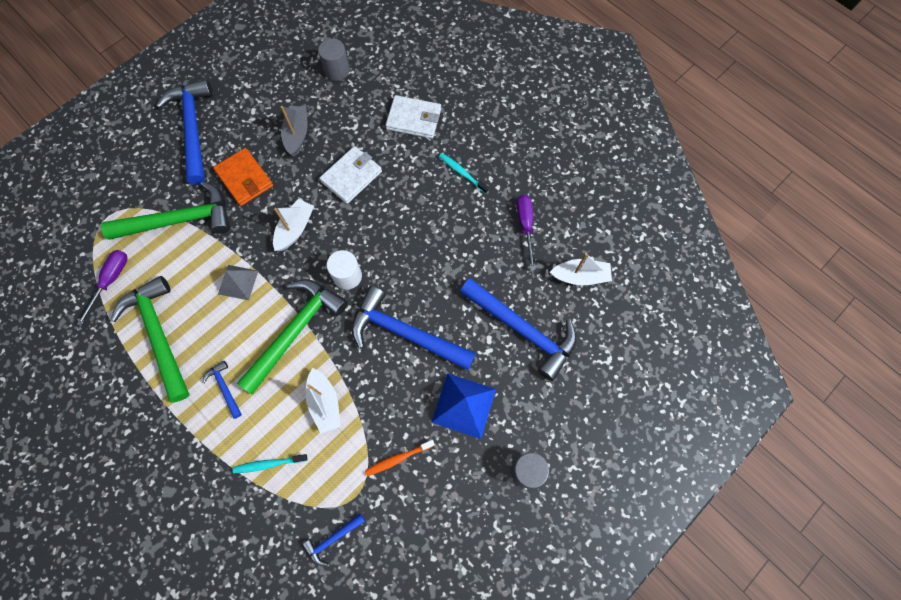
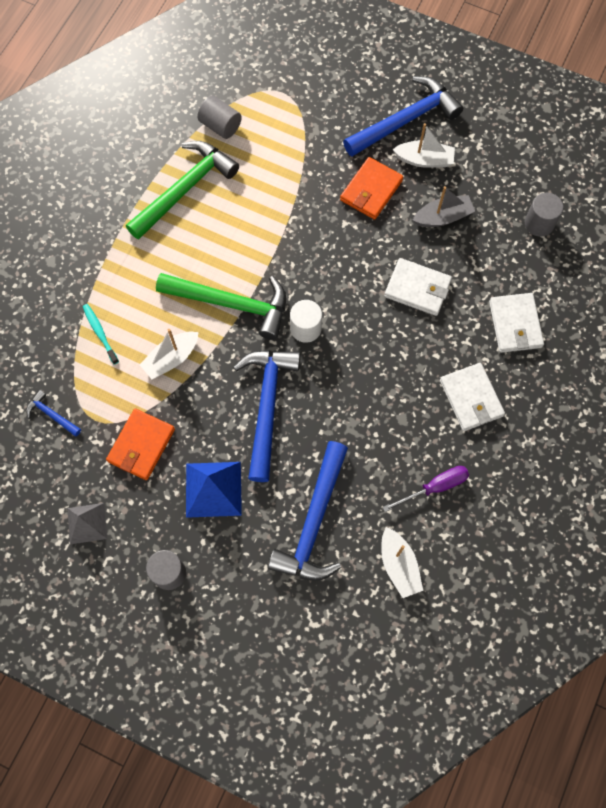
camera: 70 degrees right, 0 degrees up
purple screwdriver [77,250,128,326] -> grey cylinder [197,96,242,139]
green hammer [101,181,230,240] -> none
blue hammer [202,360,242,419] -> none
grey pyramid [218,265,258,300] -> grey pyramid moved to [67,503,107,544]
white boat [273,199,314,251] -> white boat moved to [393,123,455,168]
orange toothbrush [365,440,435,476] -> orange wallet [106,409,175,480]
turquoise toothbrush [439,153,489,194] -> white wallet [440,363,505,431]

